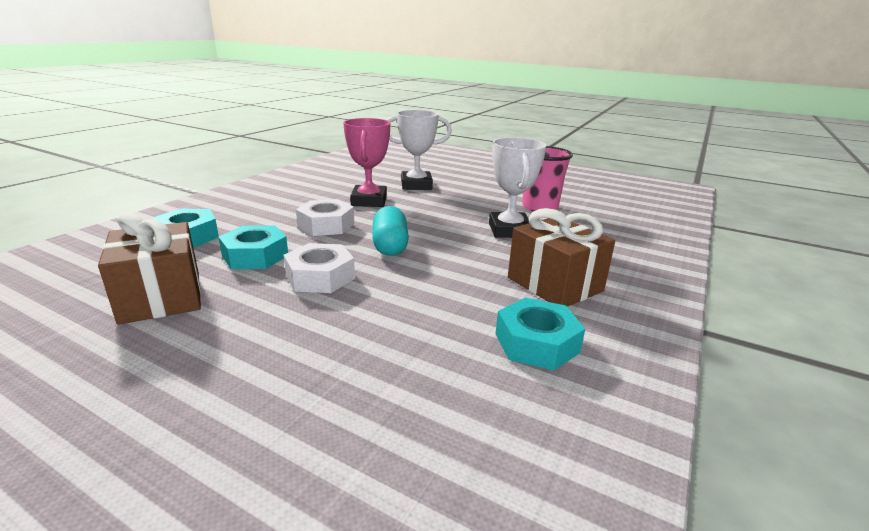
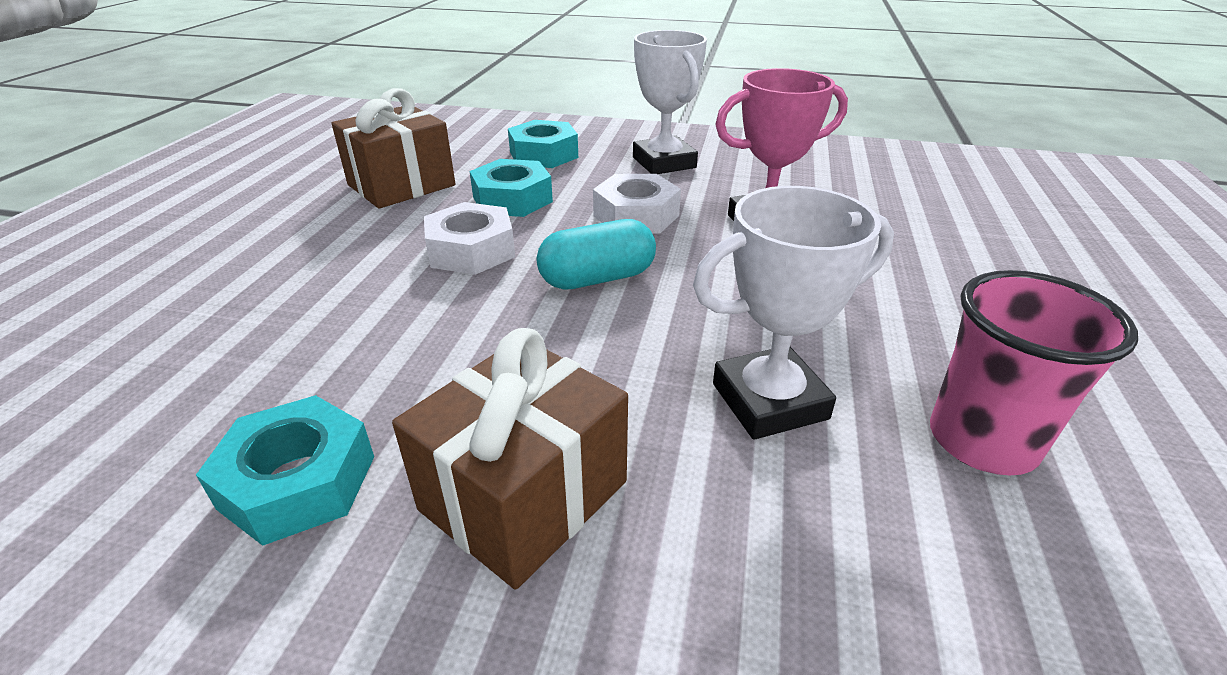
camera: 75 degrees right, 10 degrees up
white trophy [387,110,452,190] -> white trophy moved to [633,30,707,174]

